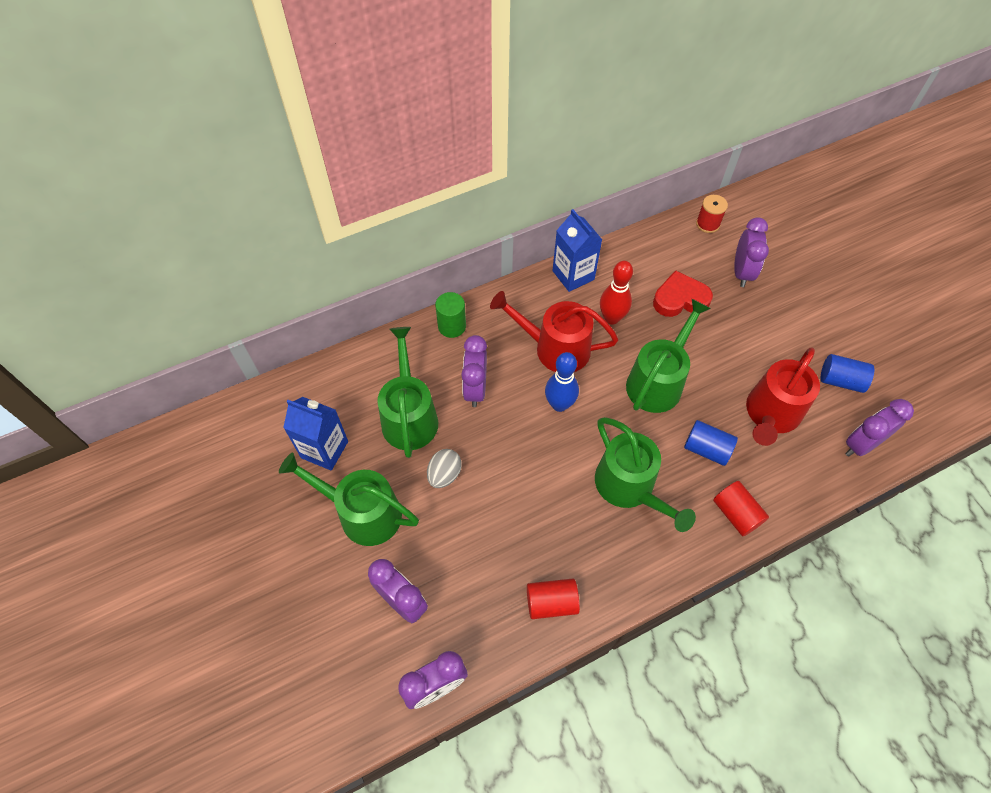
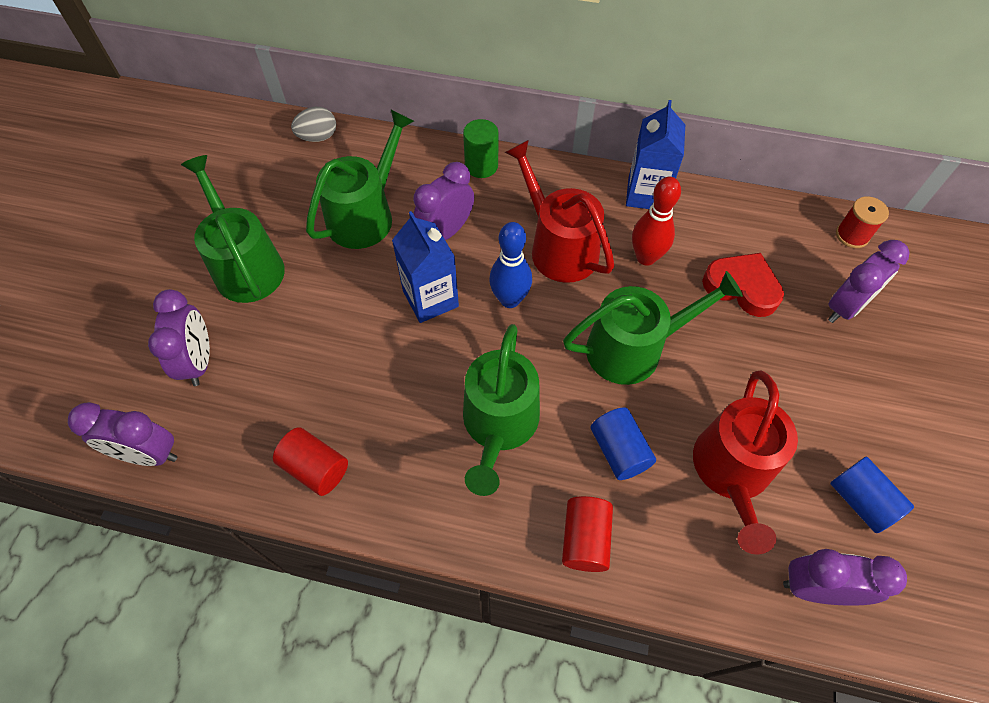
camera: 40 degrees right, 0 degrees up
blue carton [283,397,348,471] -> blue carton moved to [392,211,459,323]
grey egg [427,449,462,488] -> grey egg moved to [291,107,336,142]
red watering can [746,348,820,446] -> red watering can turned 60 degrees counterclockwise [693,370,798,555]

